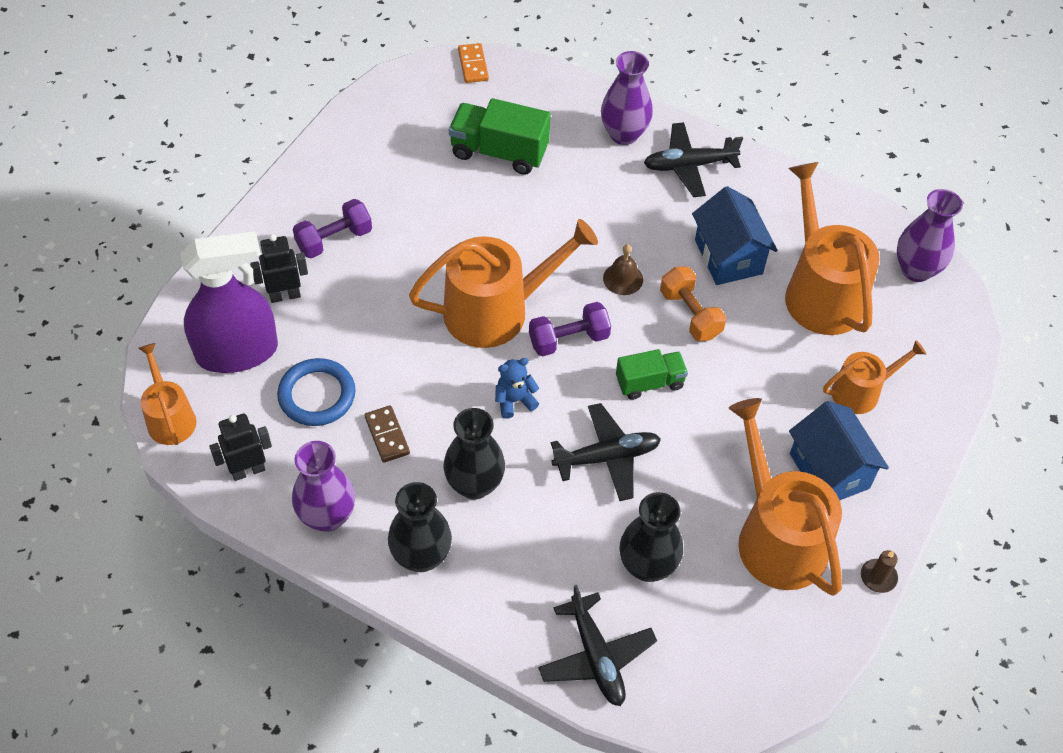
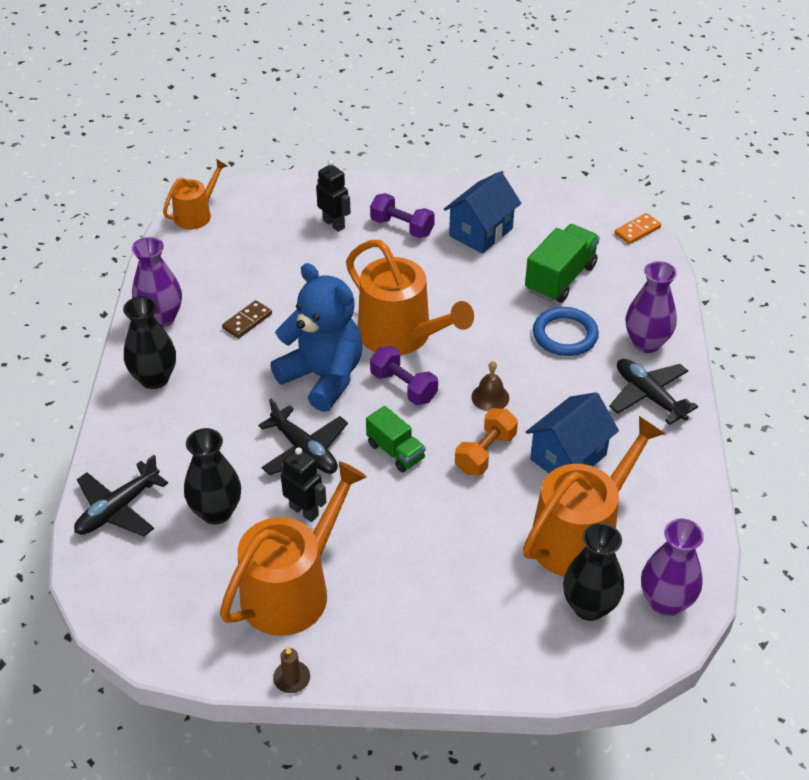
camera: 65 degrees right, 10 degrees down
purple spray bottle [180,231,278,373] -> none
black robot [209,413,272,481] -> black robot moved to [280,447,326,522]
blue ring [277,358,356,426] -> blue ring moved to [533,307,599,356]
black vase [443,408,505,499] -> black vase moved to [563,523,624,621]
green truck [449,98,551,175] -> green truck turned 45 degrees clockwise [525,224,600,303]
blue teddy bear [495,358,539,419] -> blue teddy bear [270,263,363,412], size x2.37
blue house [789,401,889,500] -> blue house moved to [444,171,521,254]
orange watering can [823,340,926,414] -> none

